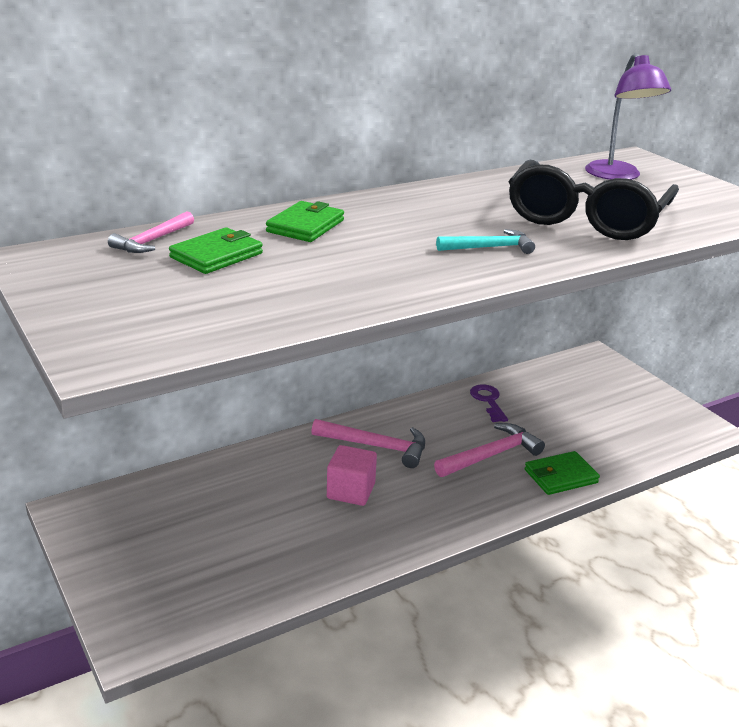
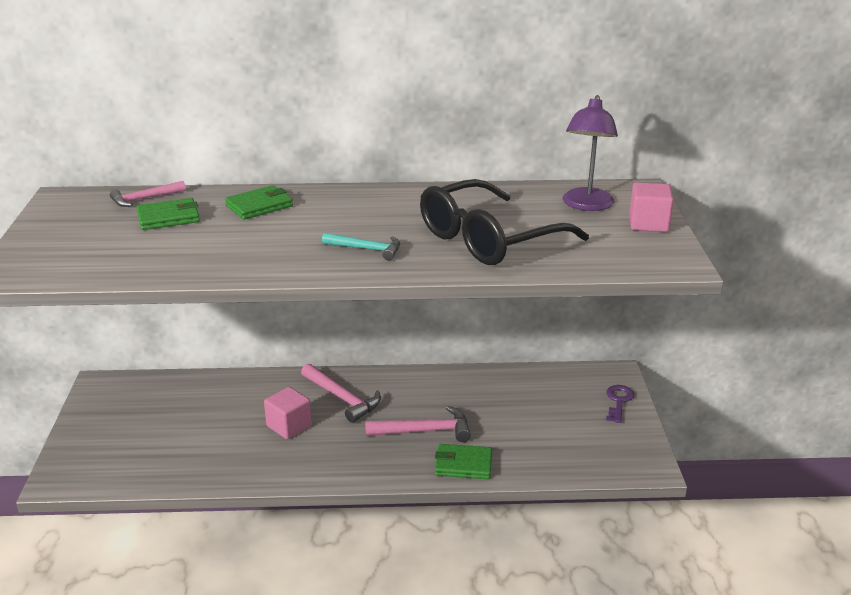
camera: 30 degrees right, 0 degrees up
purple key [470,384,508,422] -> purple key moved to [606,385,634,423]
none -> pink cube [629,182,673,232]

